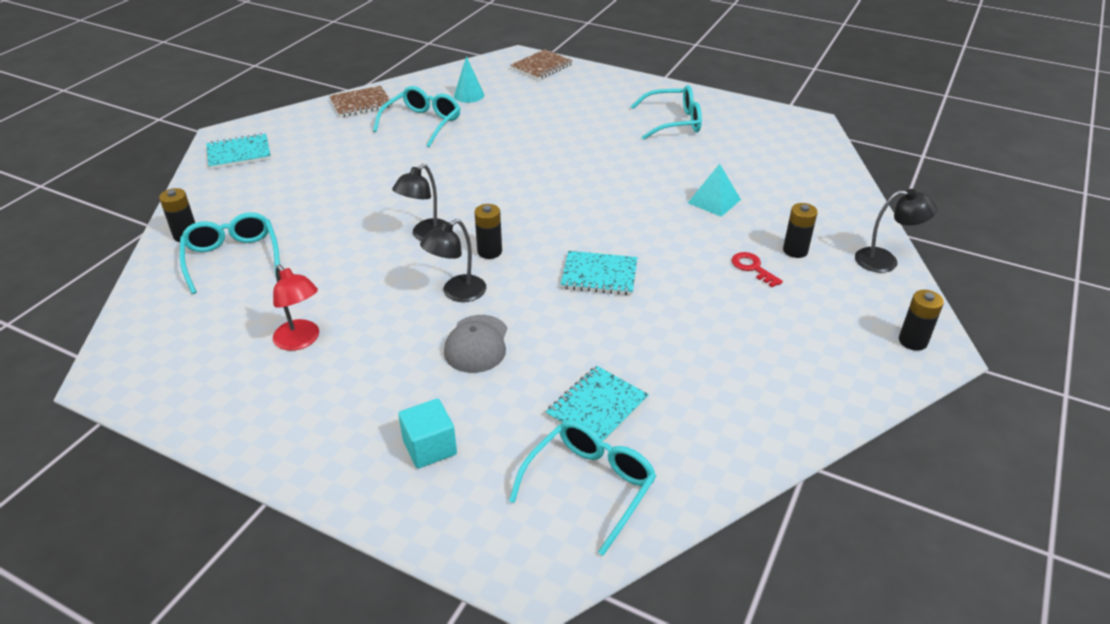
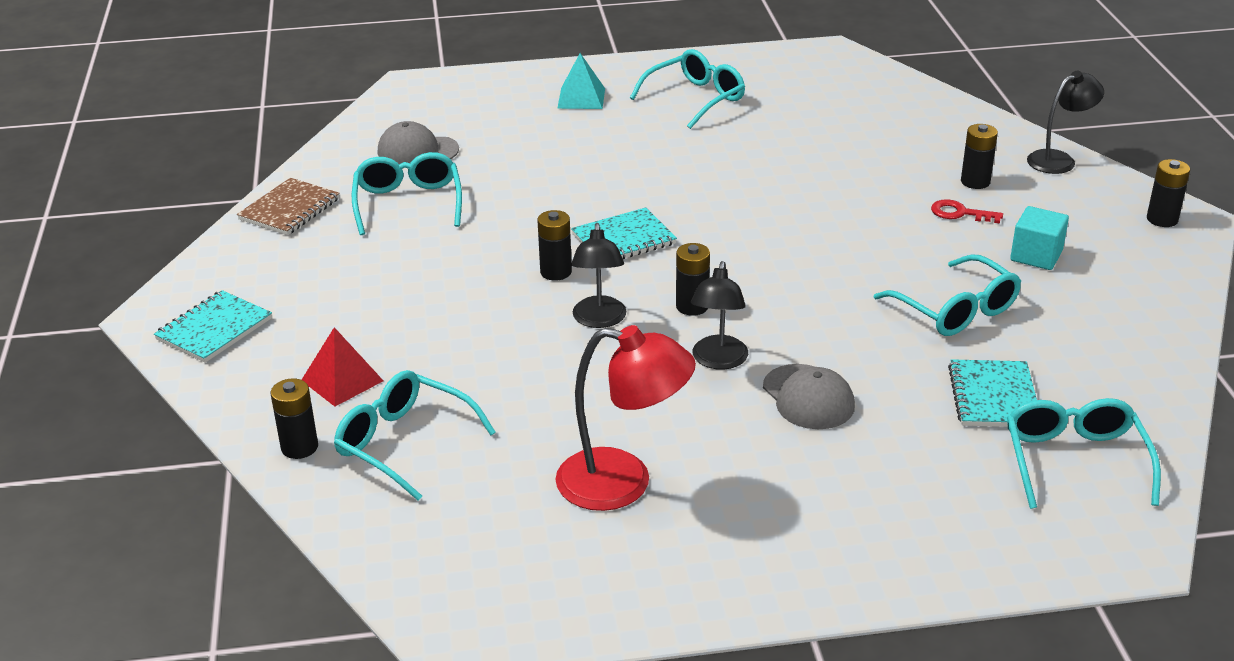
camera: 35 degrees left, 5 degrees down
red lamp [273,265,319,351] -> red lamp [555,325,696,511], size x1.50
turquoise cube [398,399,457,469] -> turquoise cube moved to [1010,206,1069,270]
turquoise cone [454,56,484,103] -> grey cap [378,121,459,164]
brown notebook [510,49,573,80] -> none
turquoise notebook [560,251,638,295] -> turquoise notebook moved to [571,207,677,259]
turquoise pyramid [688,164,741,217] -> turquoise pyramid moved to [557,53,605,109]
none -> red pyramid [302,327,383,406]
none -> black battery [538,210,572,281]
none -> turquoise glasses [873,254,1021,336]

